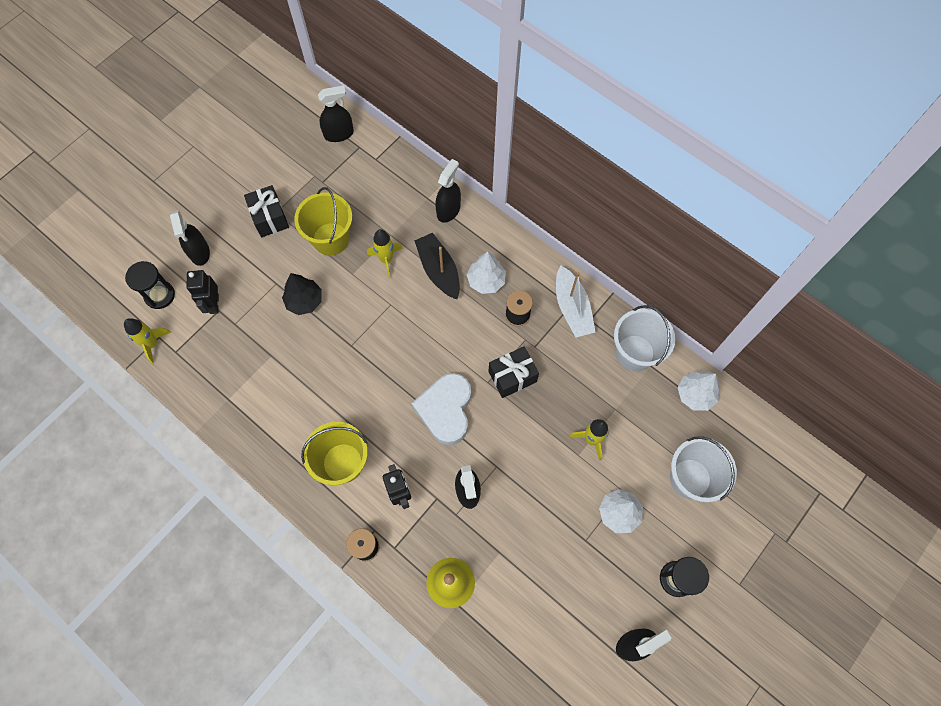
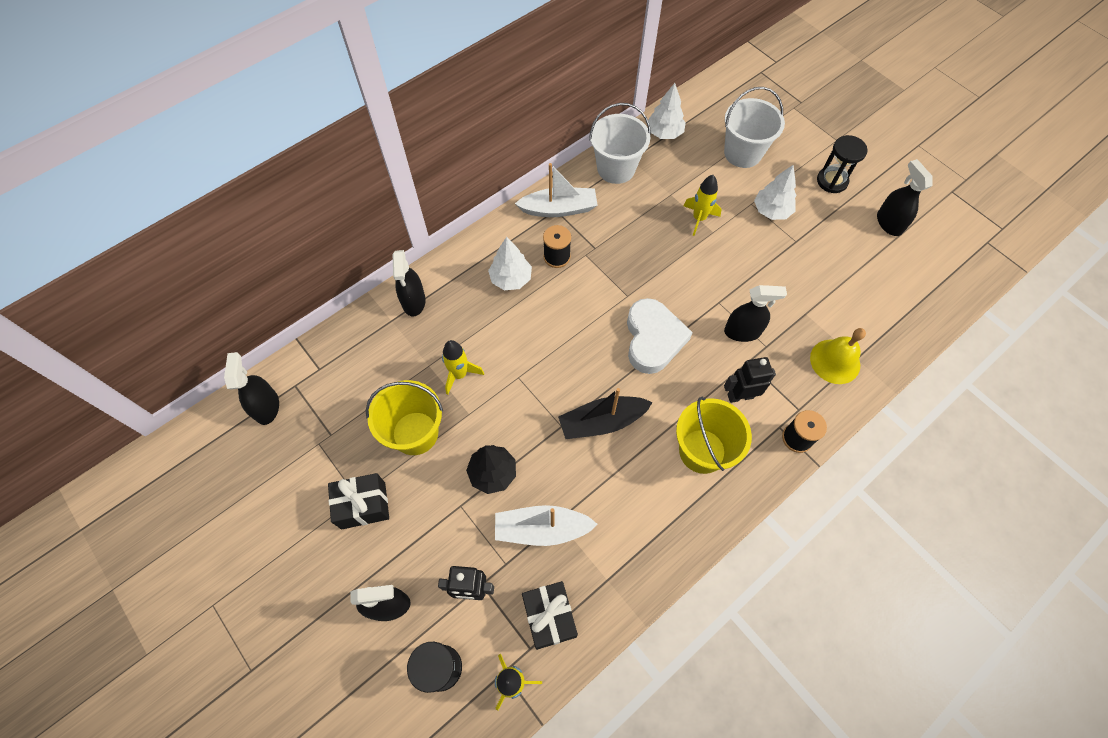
camera: 80 degrees left, 5 degrees down
white heart [412,373,471,445] -> white heart turned 105 degrees counterclockwise [627,298,693,374]
black boat [414,233,460,299] -> black boat moved to [558,388,653,439]
black spray bottle [435,159,461,223] -> black spray bottle turned 135 degrees counterclockwise [393,250,426,316]
black gift [489,346,539,398] -> black gift moved to [522,581,578,650]
none -> white boat [495,505,598,546]

